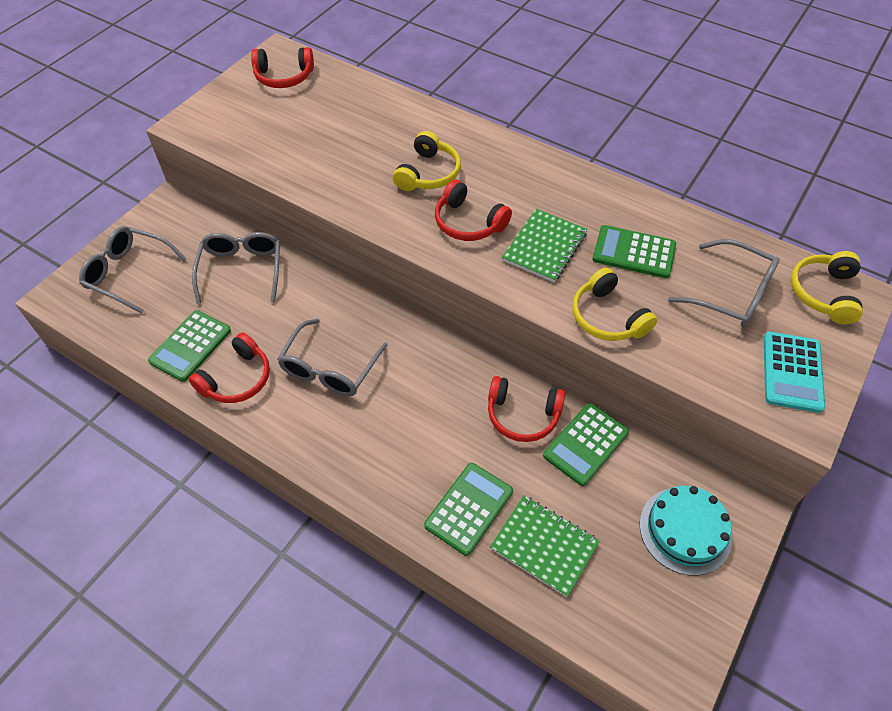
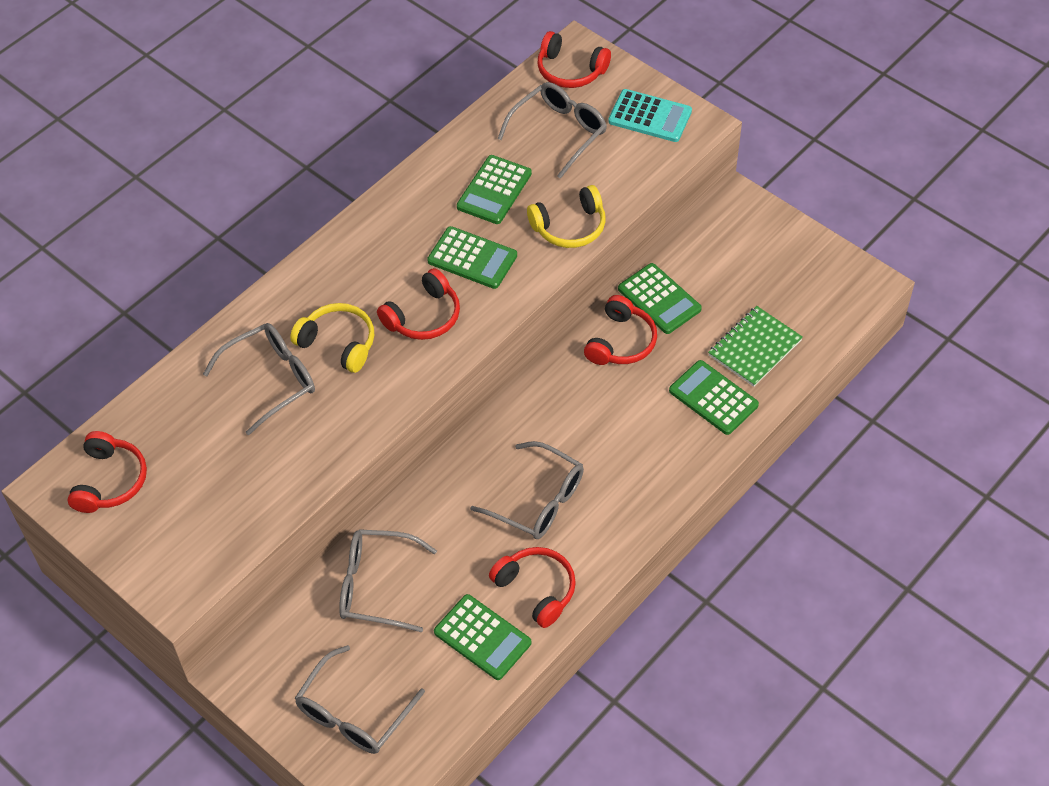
camera: 80 degrees left, 0 degrees up
green notebook [502,209,587,282] -> green calculator [427,226,517,289]
turquoise cake [639,486,732,576] -> none
yellow headphones [791,251,863,324] -> red headphones [538,31,611,88]
none -> grey glasses [203,323,315,435]

